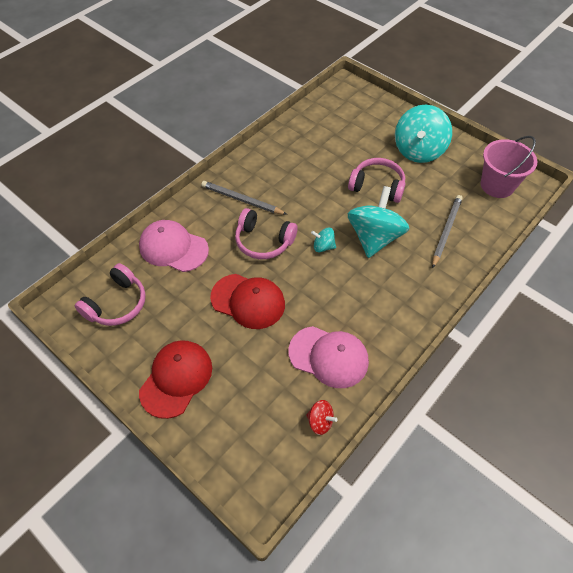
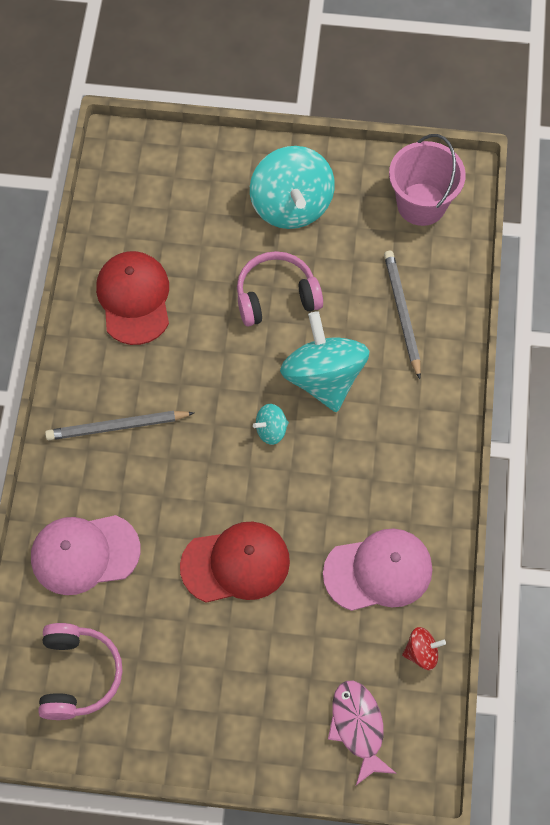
camera: 35 degrees left, 10 degrees up
red cap [139,340,212,419] -> red cap moved to [96,251,169,345]
pink headphones [235,208,297,259] -> none
none -> pink fish [328,681,397,785]

